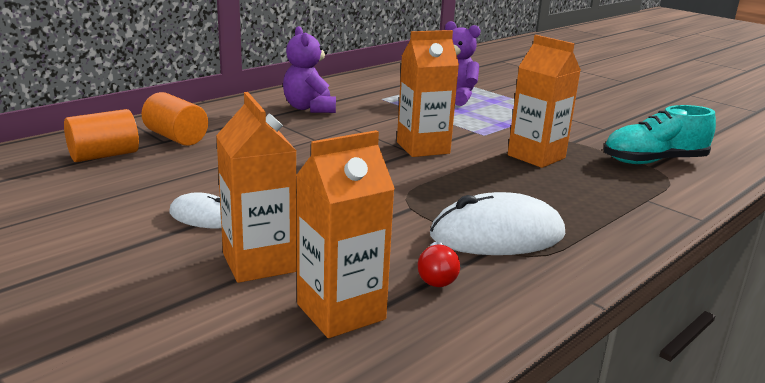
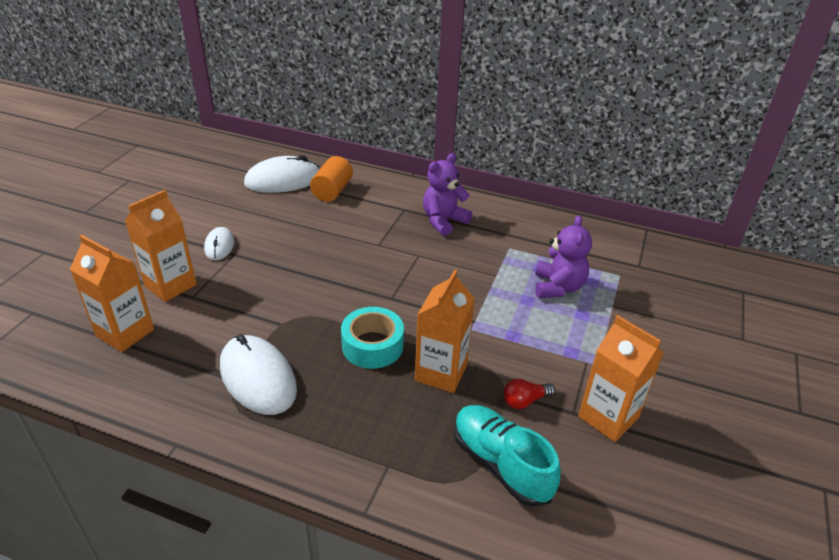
camera: 65 degrees right, 15 degrees up
orange cylinder [64,109,139,162] -> white mouse [244,155,320,193]
orange carton [397,30,459,157] -> orange carton moved to [578,315,664,442]
red light bulb [418,242,460,287] -> red light bulb moved to [504,379,555,409]
none -> turquoise tape [341,307,404,369]

